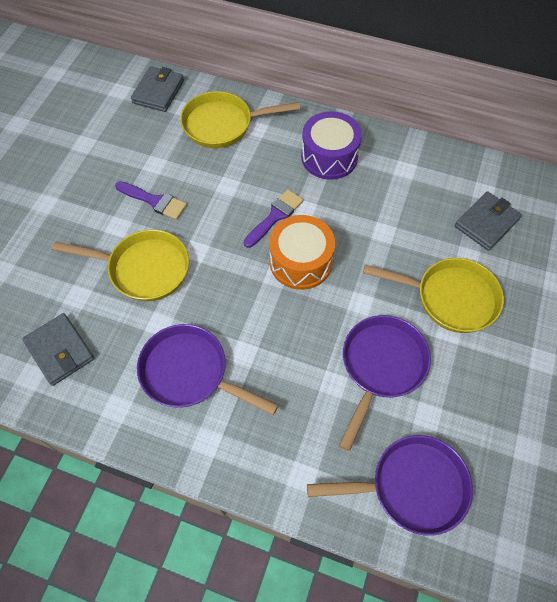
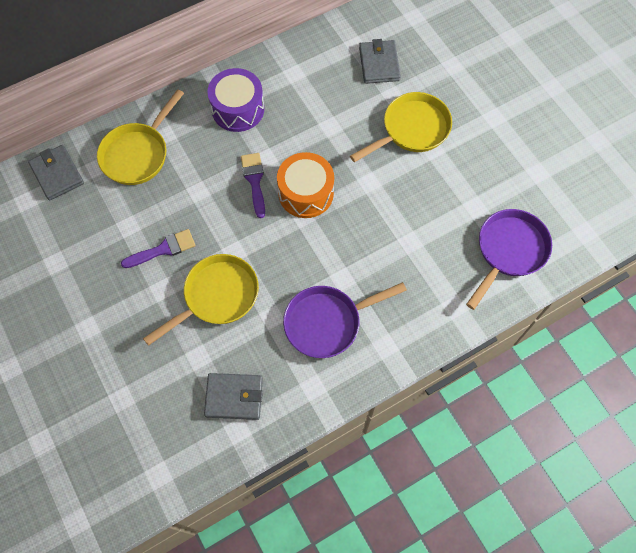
camera: 50 degrees left, 5 degrees up
purple pan [339,315,431,451] -> none

